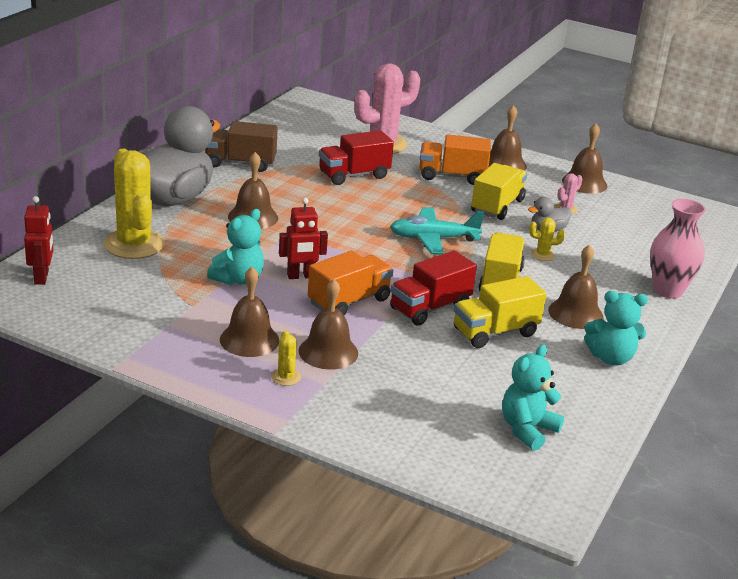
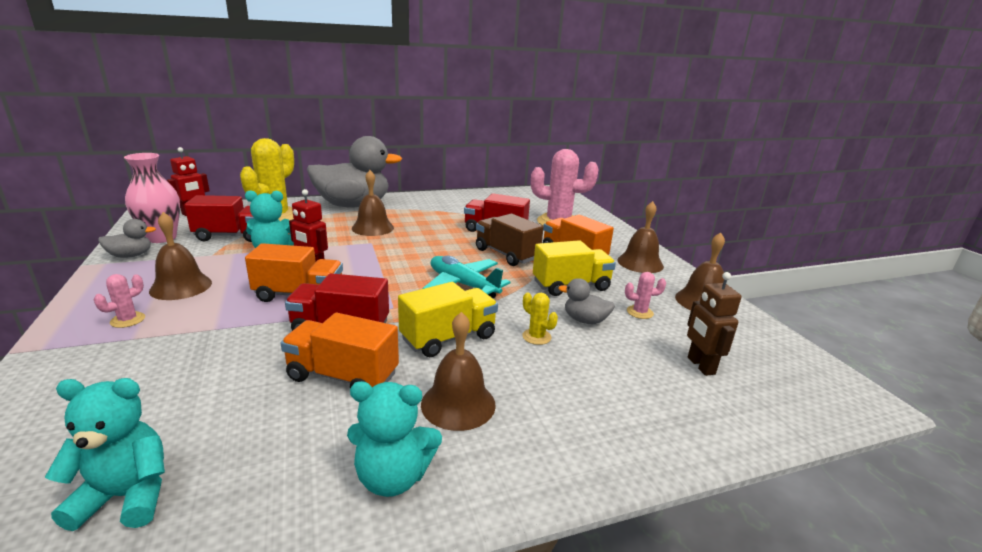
camera: 45 degrees right, 5 degrees down
brown truck [205,121,278,172] -> brown truck moved to [476,213,544,266]
yellow cactus [271,330,301,386] -> pink cactus [94,274,145,328]
brown bell [299,279,358,370] -> none
yellow truck [454,276,547,348] -> orange truck [281,313,399,388]
turquoise teddy bear [584,291,648,365] -> turquoise teddy bear turned 45 degrees counterclockwise [347,381,442,497]
pink vase [650,199,706,299] -> pink vase moved to [124,153,180,243]
none -> grey duck [98,219,156,258]
none -> red truck [184,195,255,242]
none -> brown robot [687,272,742,376]

